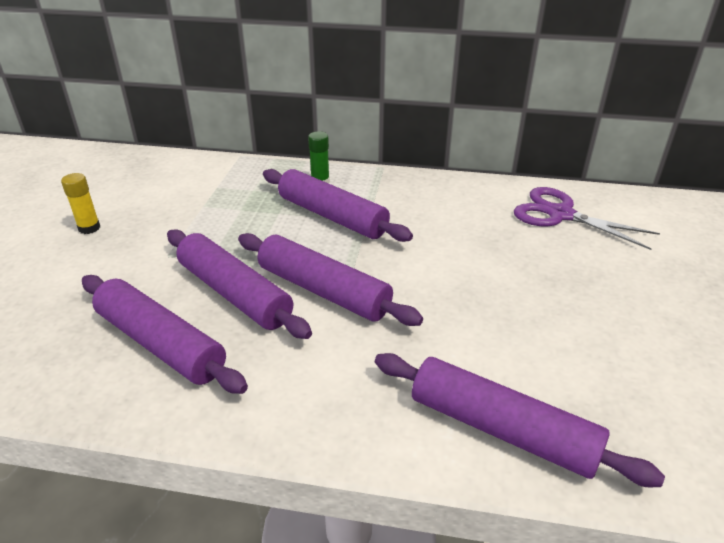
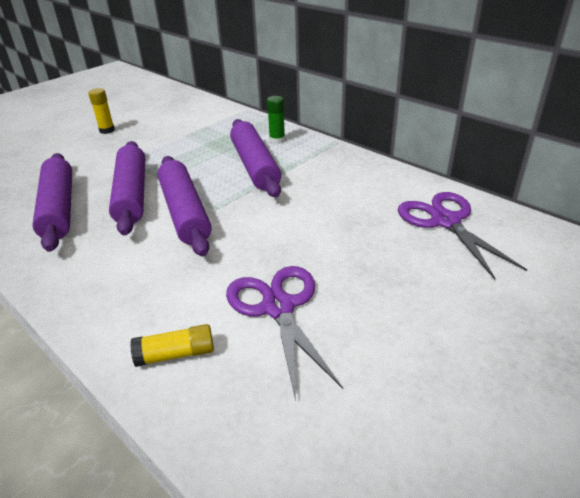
camera: 35 degrees right, 0 degrees up
purple rolling pin [375,353,665,487] -> yellow glue stick [130,324,214,367]
none -> purple scissors [226,266,343,401]

